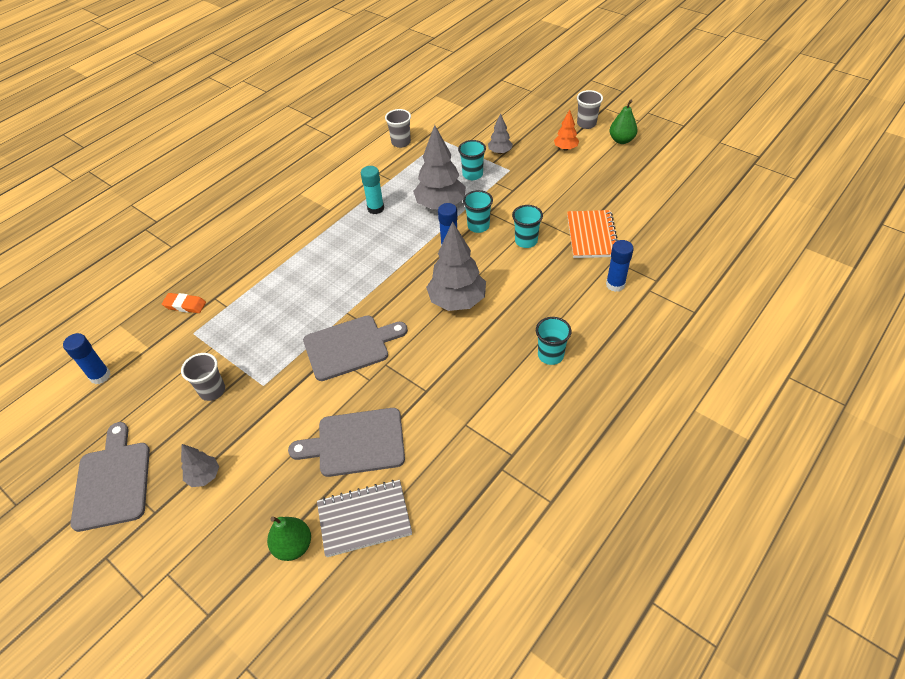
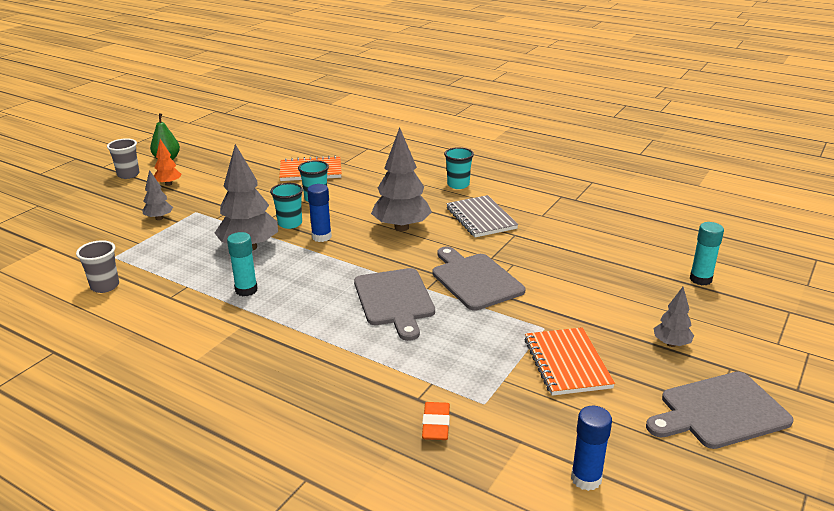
camera: 100 degrees left, 20 degrees down
grey cup [181,353,225,401] -> orange notebook [525,327,615,396]
green pear [267,517,311,561] -> turquoise glue stick [690,222,724,285]
grey cutting board [288,408,405,477] -> grey cutting board moved to [354,268,435,341]
grey notebook [317,480,412,557] -> grey notebook moved to [446,195,518,237]
turquoise cup [458,140,486,180] -> none
blue glue stick [606,240,634,292] -> none

